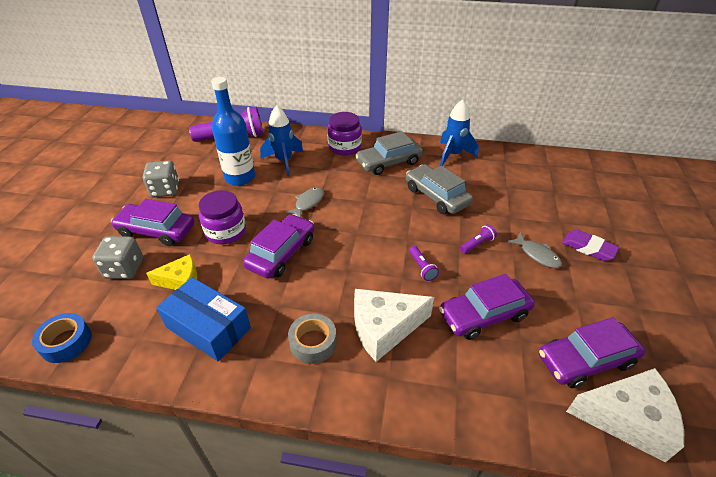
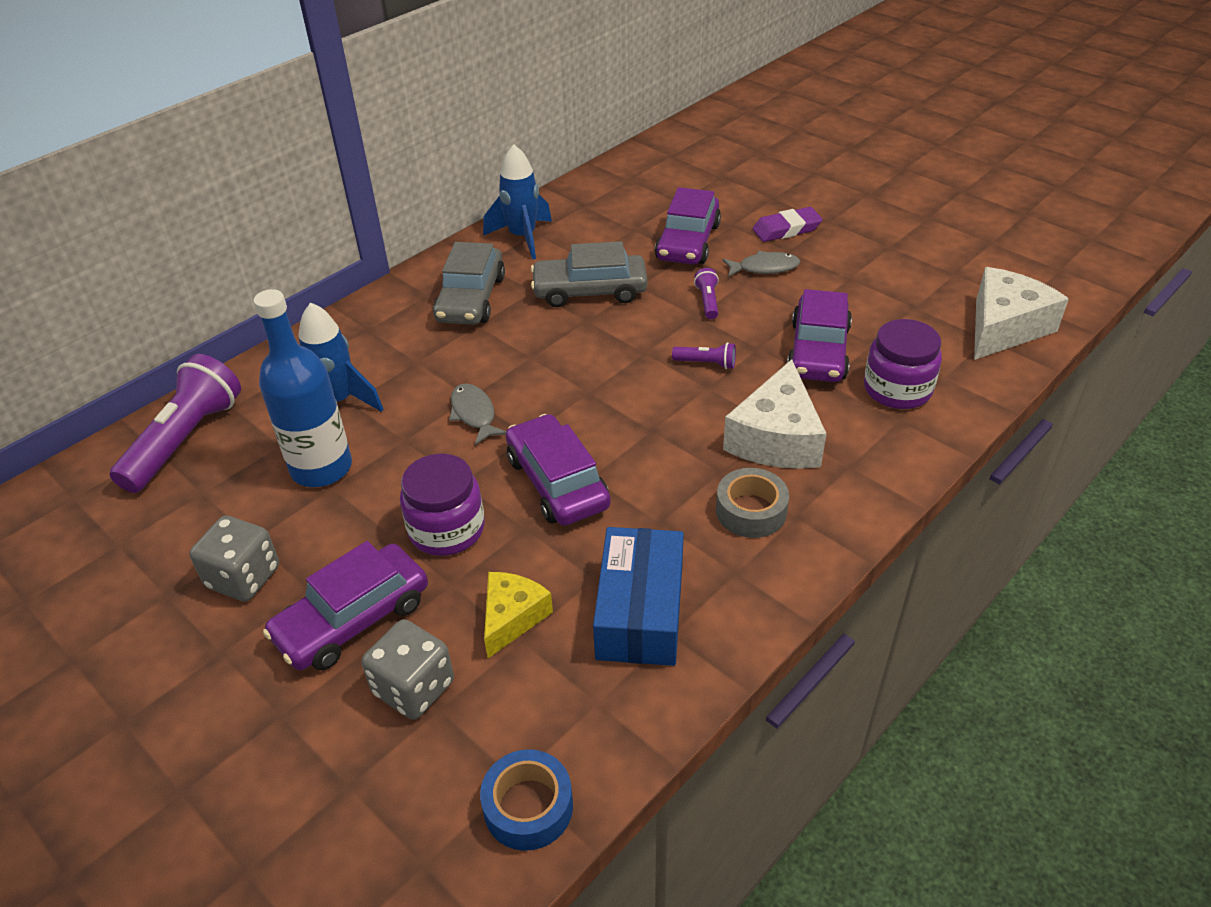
camera: 55 degrees left, 0 degrees up
blue box [156,277,251,361] -> blue box turned 60 degrees counterclockwise [593,527,684,666]
purple jar [327,112,362,155] -> purple jar moved to [864,319,942,409]
purple car [539,317,645,388] -> purple car moved to [655,187,721,265]

